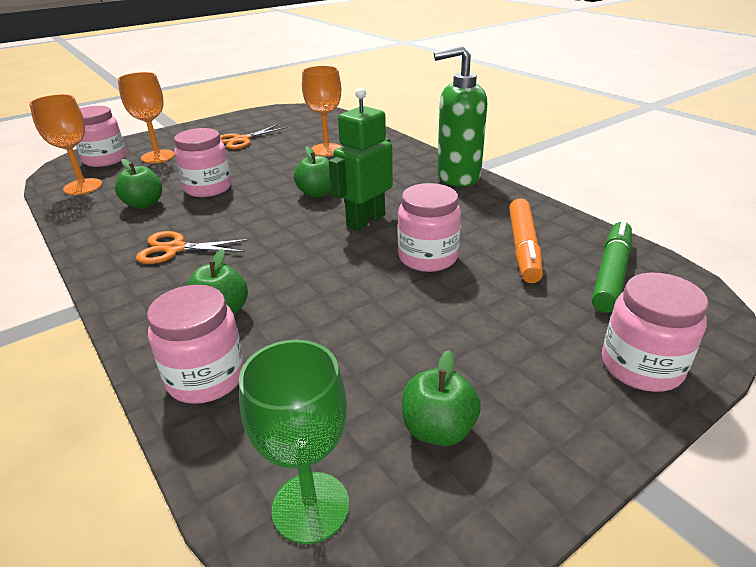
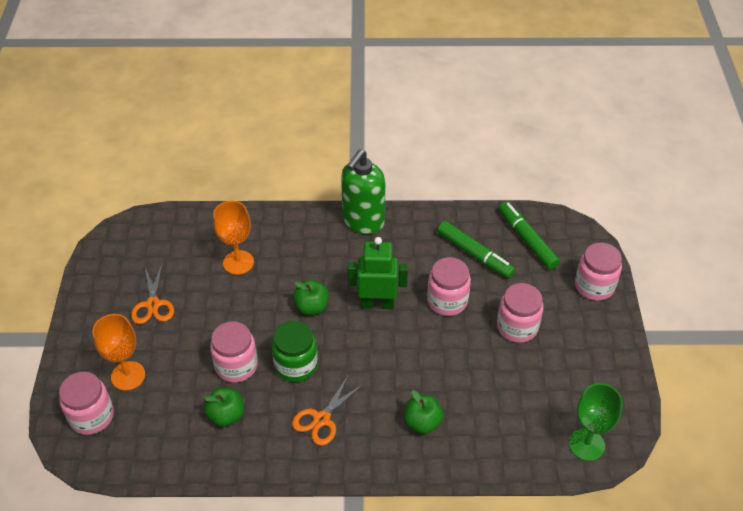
camera: 55 degrees left, 15 degrees up
orange goblet [29,94,102,195] -> none
pink jar [147,285,244,404] -> pink jar moved to [497,283,543,343]
green robot [329,87,393,231] -> green robot turned 105 degrees clockwise [348,237,408,309]
green apple [402,350,481,446] -> none
orange marker [509,198,543,283] -> green marker [437,221,516,278]
none -> green jar [272,321,318,382]

